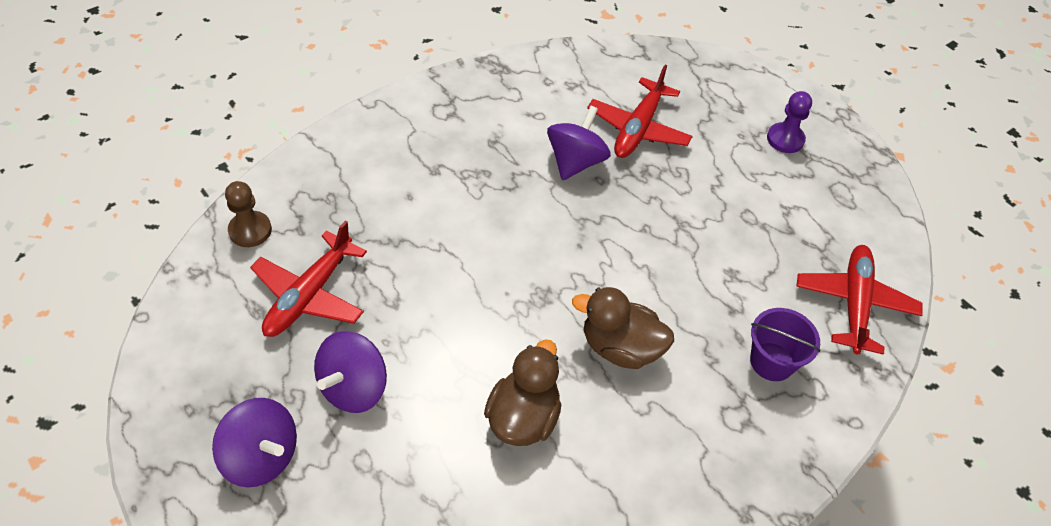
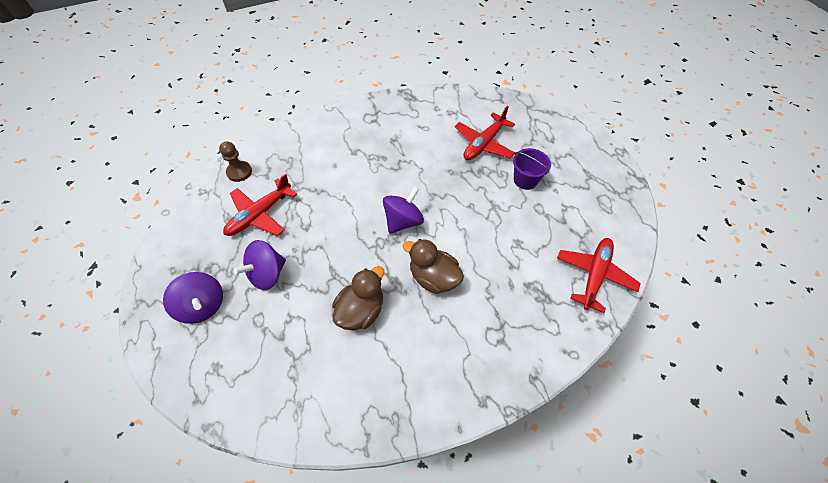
camera: 15 degrees right, 5 degrees up
purple spinning top [547,106,611,180] -> purple spinning top moved to [383,186,424,234]
purple bucket [750,308,820,381] -> purple bucket moved to [513,148,551,190]
purple pawn [767,91,812,153] -> none

